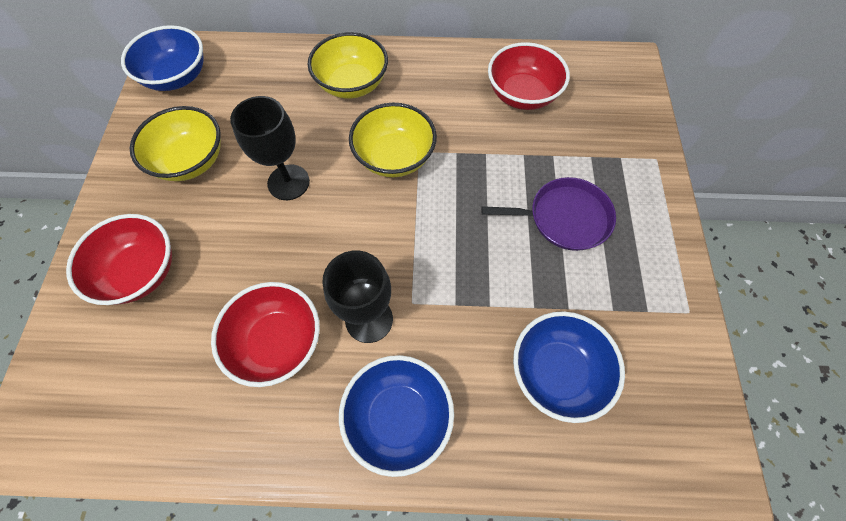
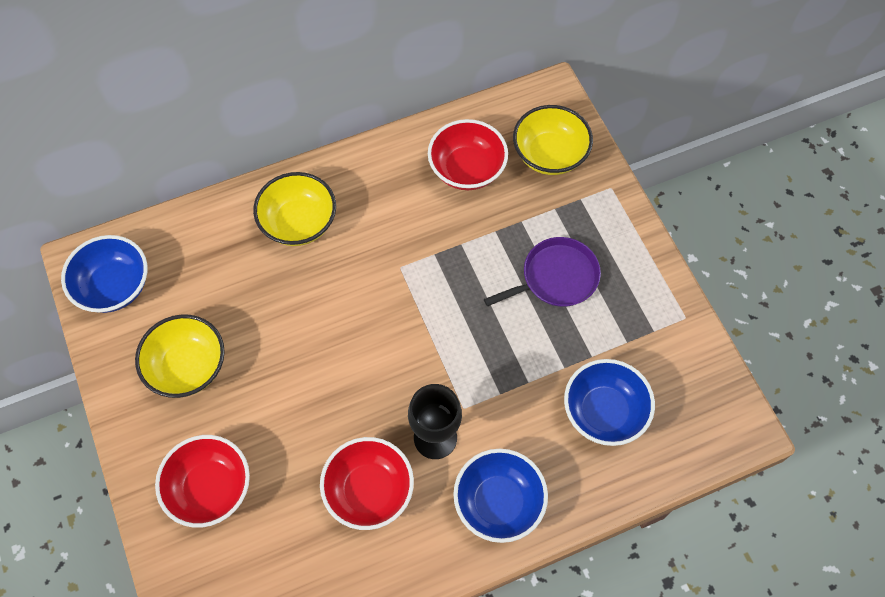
camera: 25 degrees left, 0 degrees up
black goblet [230,96,310,200] -> none
yellow bowl [349,103,437,177] -> yellow bowl moved to [513,105,593,175]

